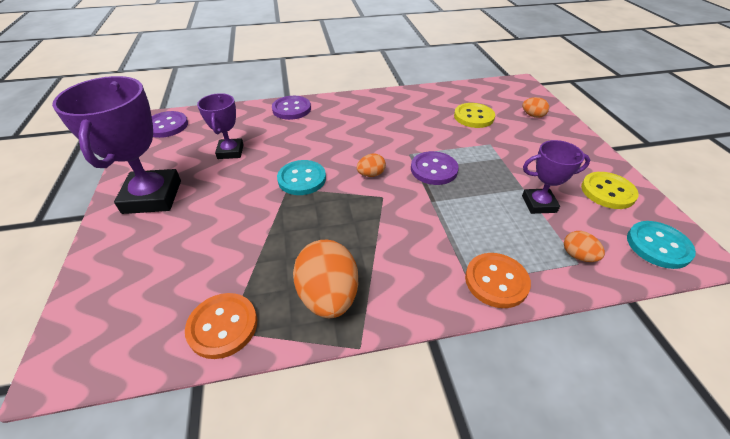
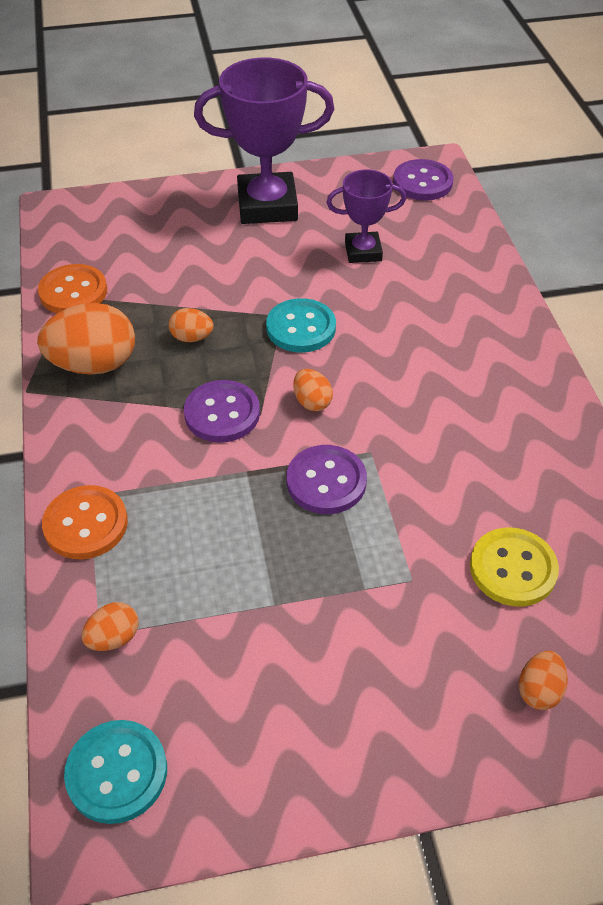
camera: 90 degrees right, 5 degrees up
purple button [272,96,311,120] -> purple button moved to [184,380,260,443]
purple trophy [522,140,590,214] -> none
yellow button [581,172,639,209] -> none
none -> orange egg [168,308,214,342]

